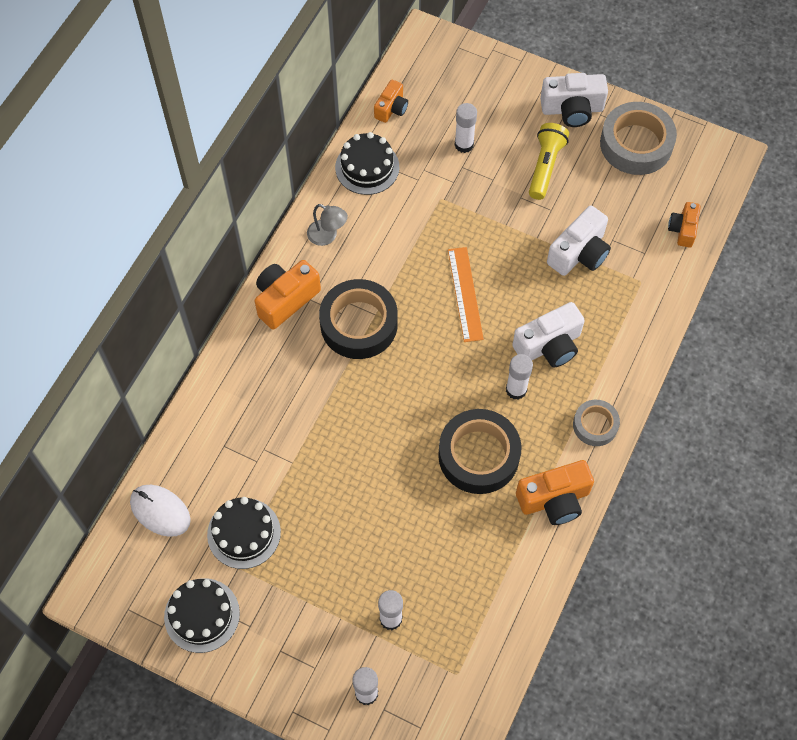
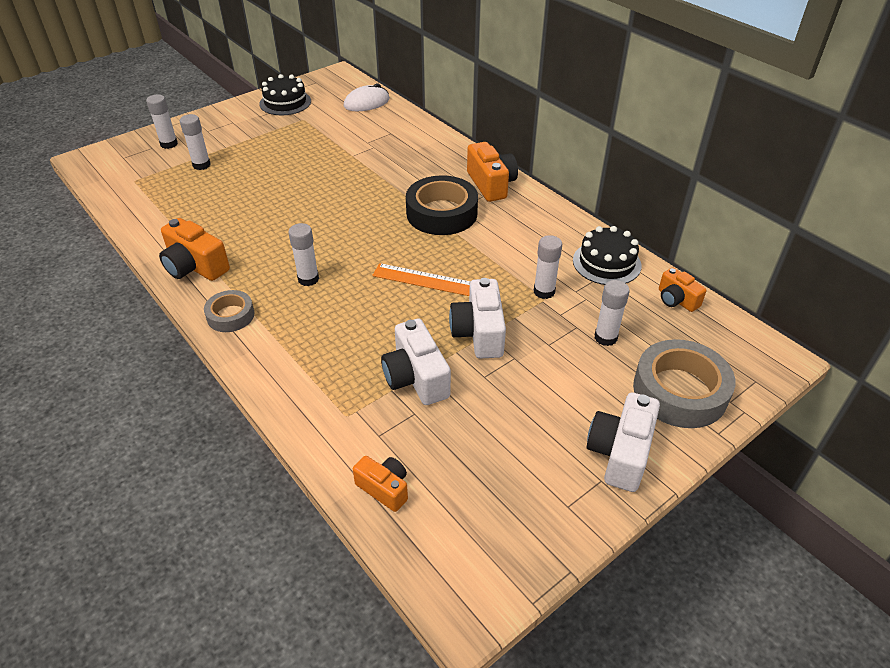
camera: 115 degrees right, 20 degrees down
black cake [207,497,281,569] -> none
grey lamp [307,204,348,246] -> none
black tape [438,409,521,494] -> none
white camera [512,302,585,368] -> white camera moved to [449,278,506,359]
orange camera [516,460,594,525] -> orange camera turned 60 degrees counterclockwise [159,218,230,281]
yellow flashlight [529,123,569,200] -> none
grey tape [600,102,677,175] -> grey tape moved to [633,339,735,428]
none -> white glue stick [534,235,562,299]

